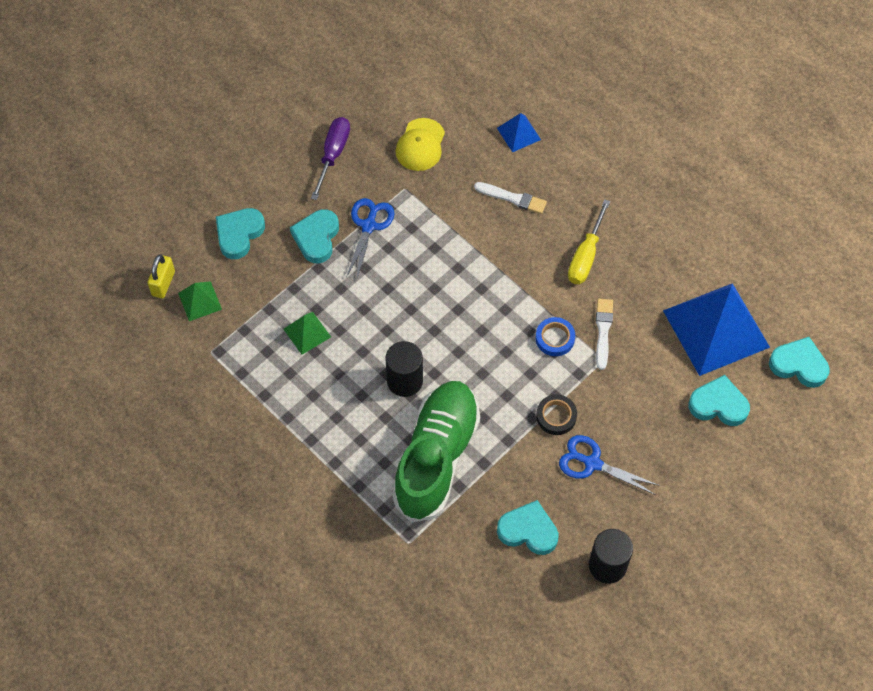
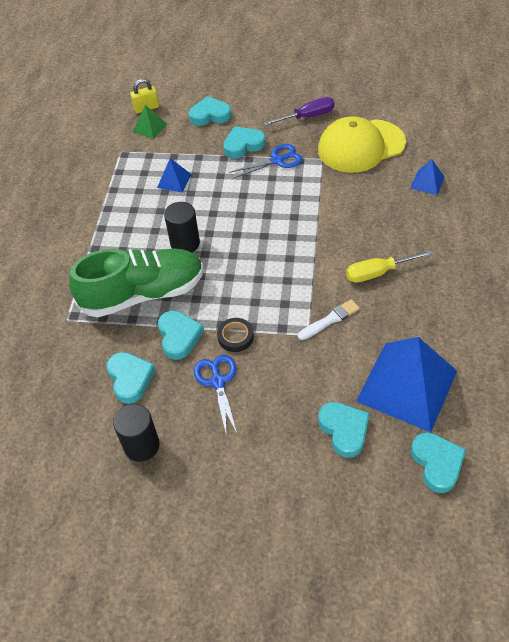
camera: 55 degrees right, 10 degrees down
green pyramid [284,312,331,355] -> blue pyramid [157,158,191,192]
yellow cap [396,118,445,171] -> yellow cap [318,116,406,173], size x1.79
white brush [474,182,547,214] -> none
blue tape [535,317,575,356] -> none
none -> turquoise heart [158,311,204,360]

